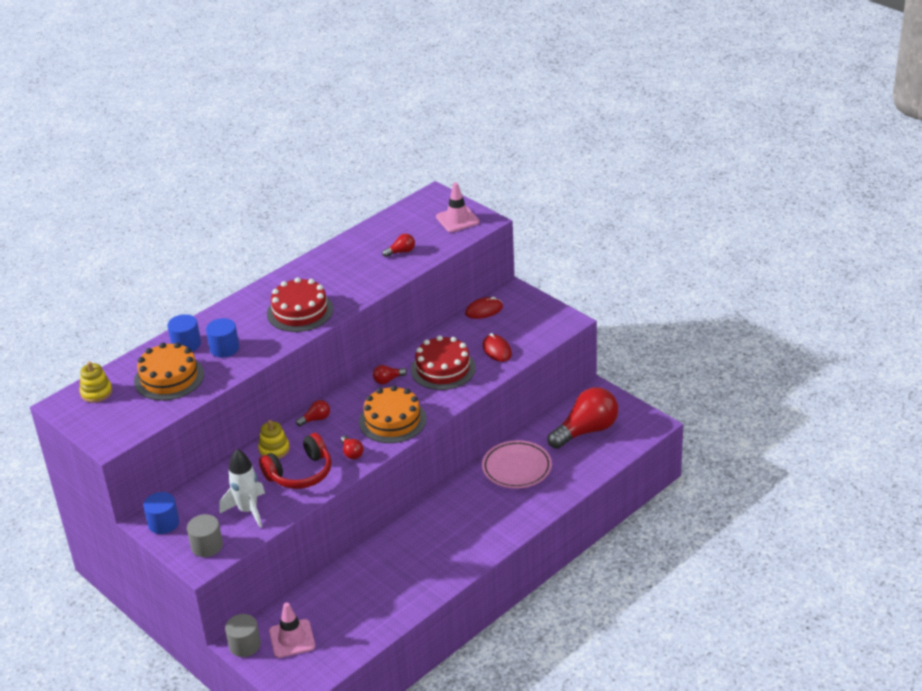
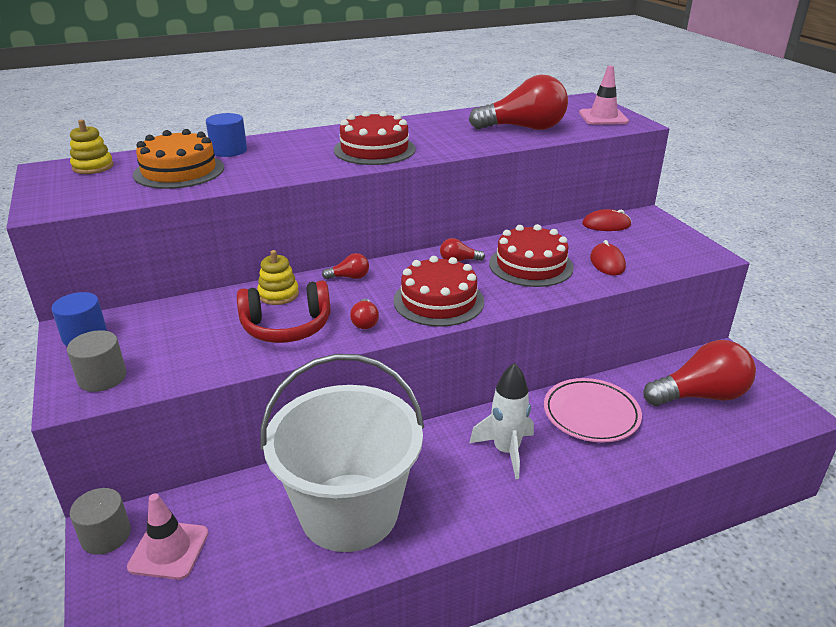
camera: 20 degrees right, 5 degrees down
blue cylinder [206,318,239,357] -> none
white rocket [219,449,265,528] -> white rocket moved to [469,363,534,479]
orange cake [359,385,427,443] -> red cake [393,256,484,327]
red light bulb [382,234,415,257] -> red light bulb [469,75,568,130], size x2.31
none -> white bucket [260,354,424,552]

